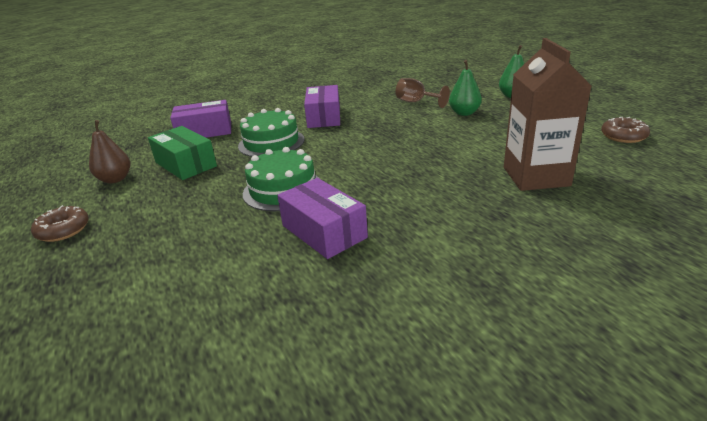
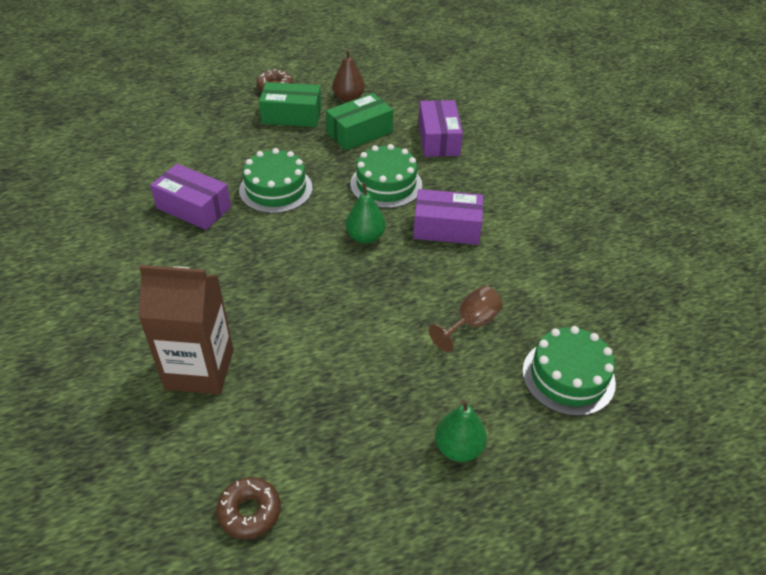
camera: 95 degrees right, 15 degrees up
purple box [277,178,368,259] -> purple box turned 60 degrees clockwise [150,164,231,230]
green pear [449,60,482,116] -> green pear moved to [346,183,386,244]
none -> green box [259,82,321,127]
none -> green cake [522,326,616,416]

